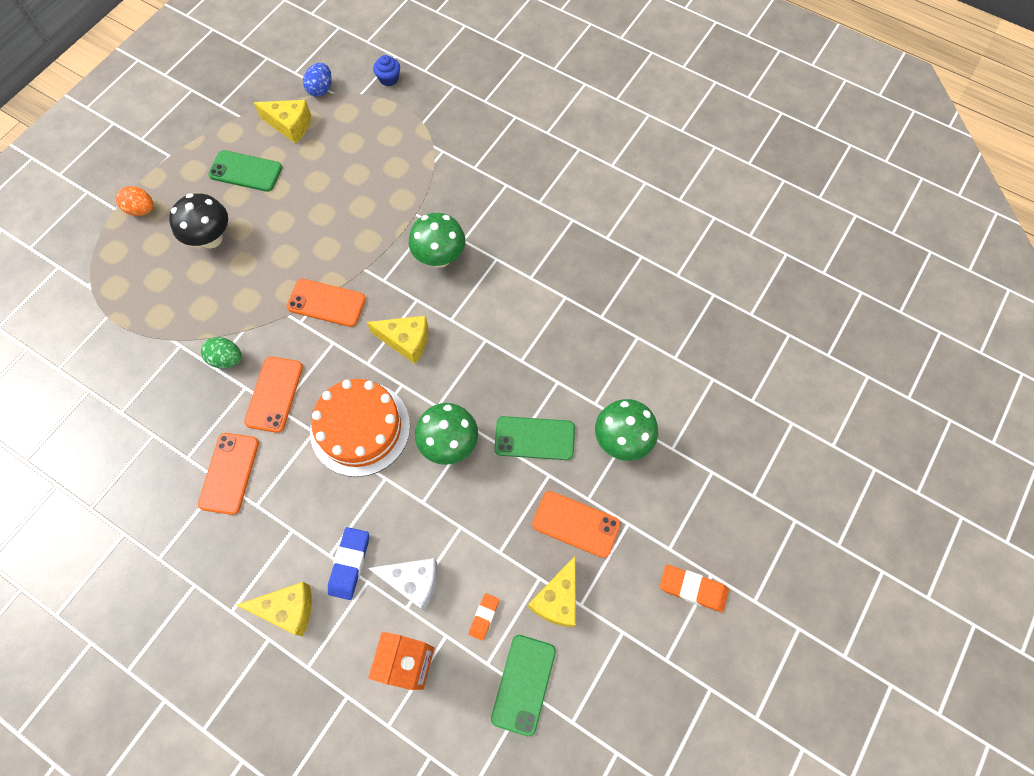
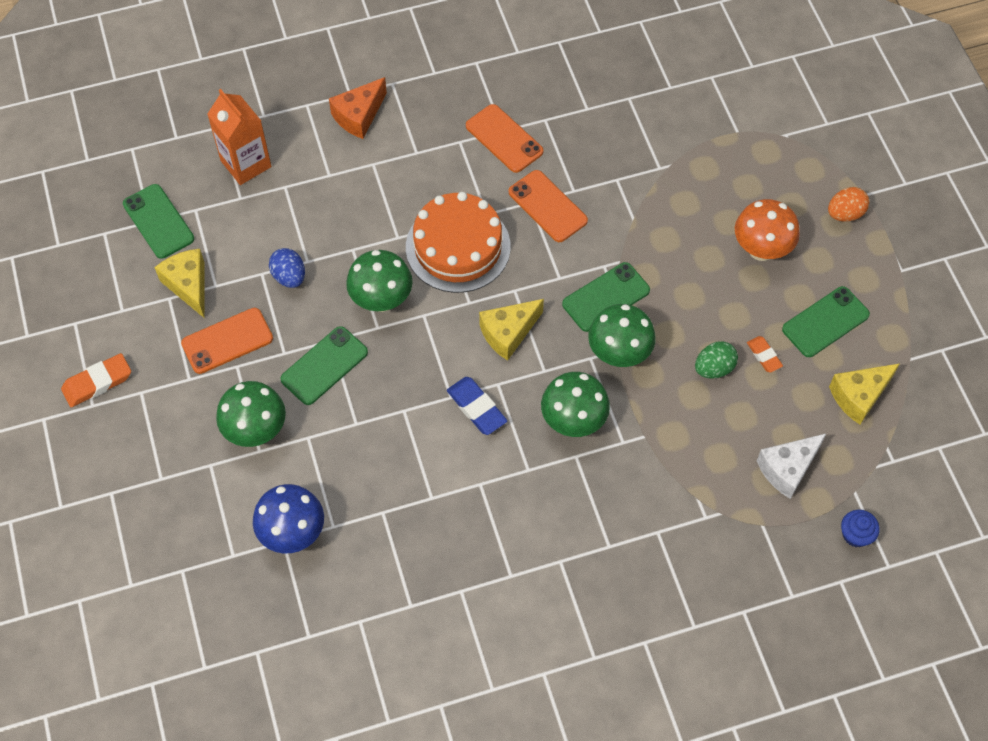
camera: 130 degrees right, 5 degrees down
black mushroom [169,193,228,249] -> orange mushroom [735,199,800,261]
green egg [201,337,242,368] -> green egg moved to [695,341,738,379]
yellow cheese [237,582,312,637] -> orange cheese [329,77,387,139]
orange phone [287,279,366,327] -> green phone [562,262,650,332]
blue egg [303,63,331,97] -> blue egg moved to [269,248,305,288]
blue eraser [328,527,369,600] -> blue eraser moved to [447,377,507,435]
white cheese [368,558,438,611] -> white cheese moved to [757,433,827,499]
orange eraser [469,593,499,641] -> orange eraser moved to [747,336,783,373]
none -> blue mushroom [253,484,324,553]
none -> green mushroom [588,304,656,367]

